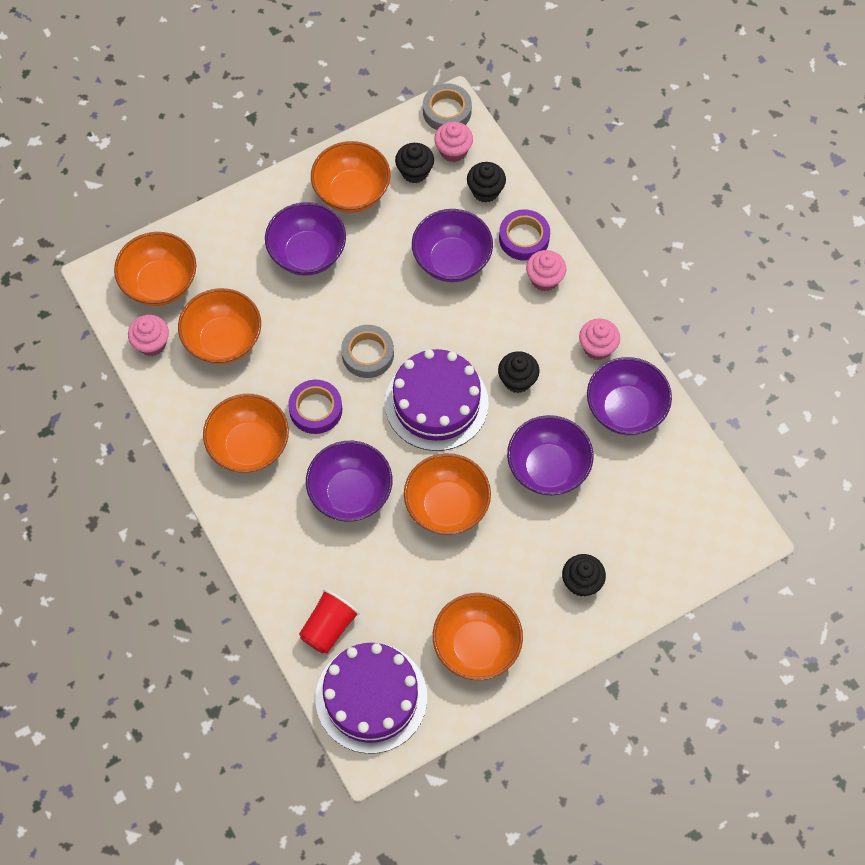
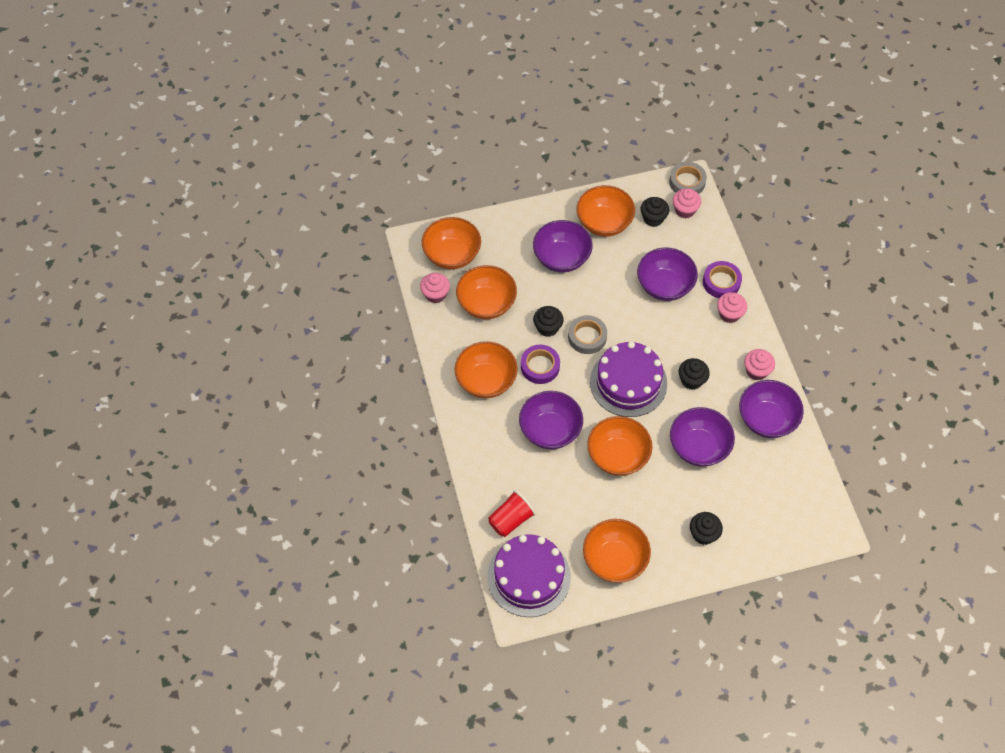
camera: 15 degrees right, 5 degrees down
black cupcake [467,162,506,202] -> black cupcake moved to [533,306,564,337]

